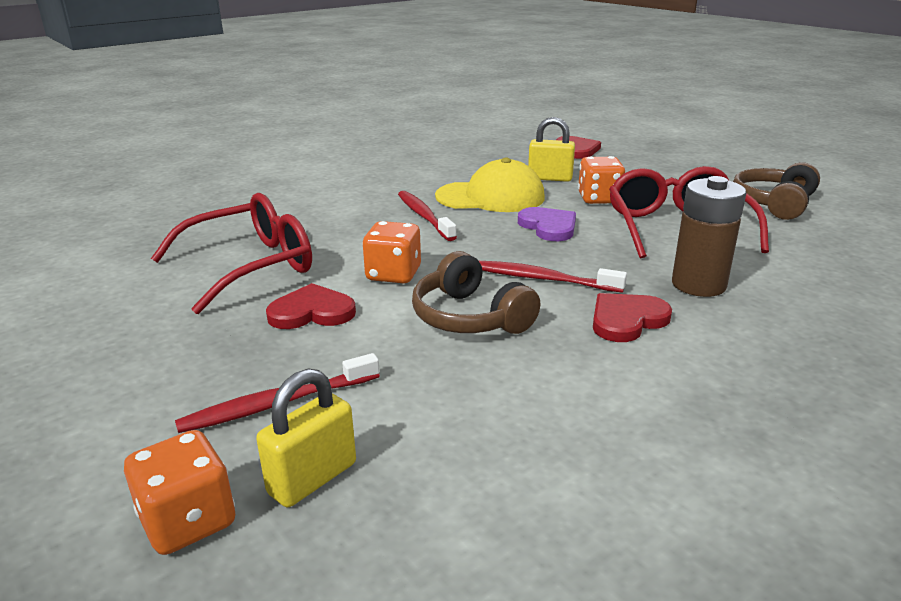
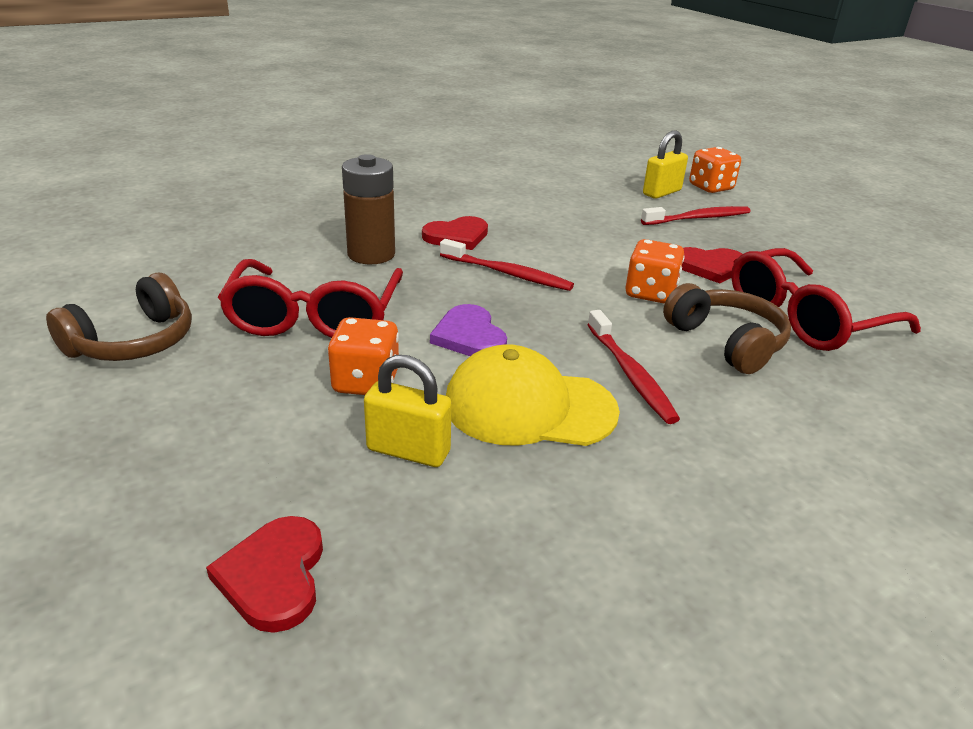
camera: 175 degrees left, 5 degrees up
brown headphones [412,251,540,334] -> brown headphones moved to [663,283,791,374]

